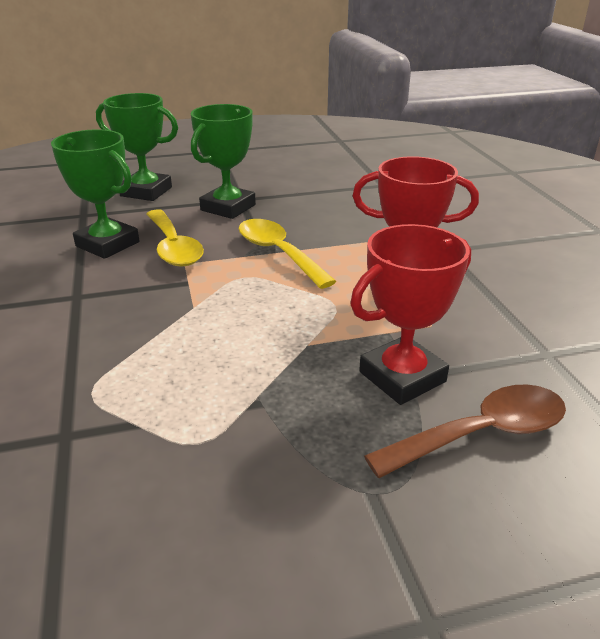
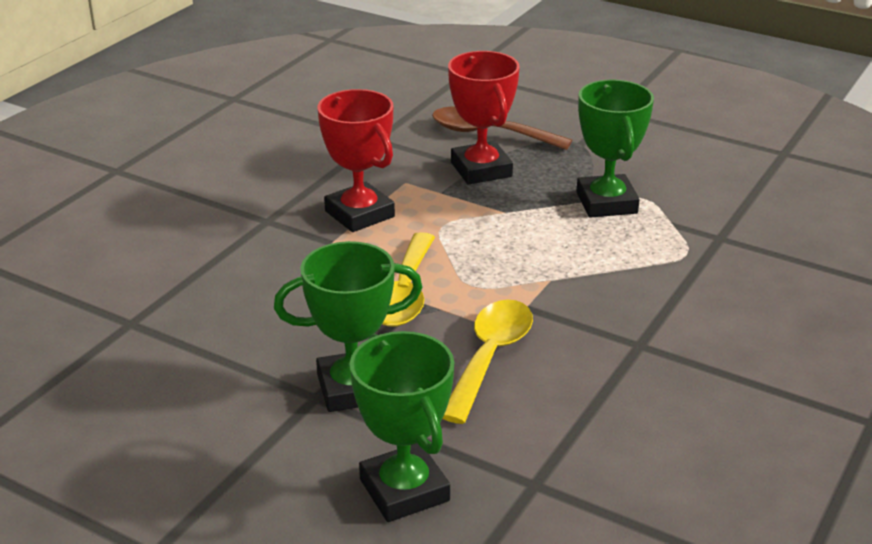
camera: 135 degrees left, 0 degrees up
green trophy [51,129,139,259] -> green trophy moved to [576,80,654,218]
red trophy [350,224,471,405] -> red trophy turned 60 degrees clockwise [448,51,520,185]

